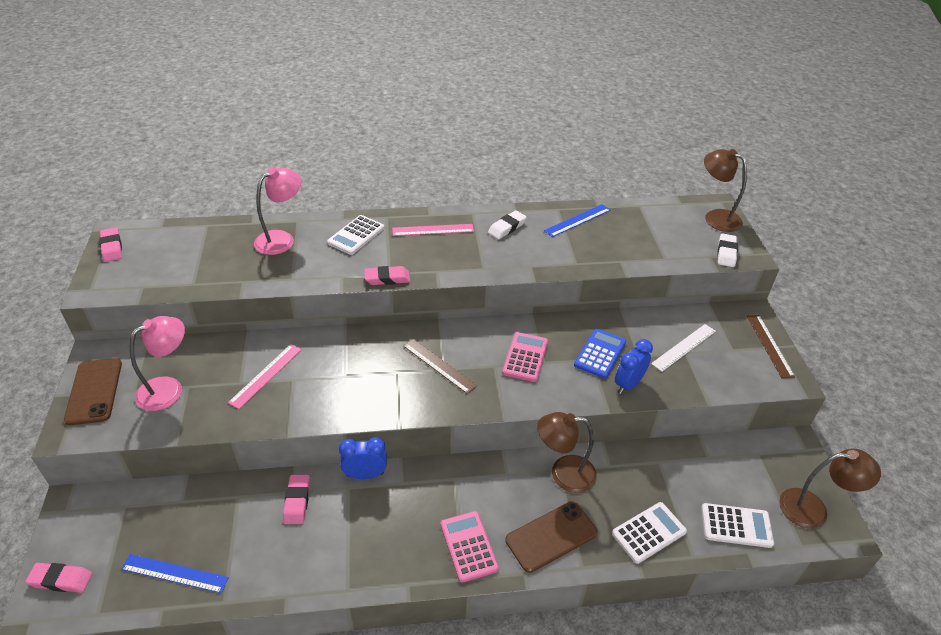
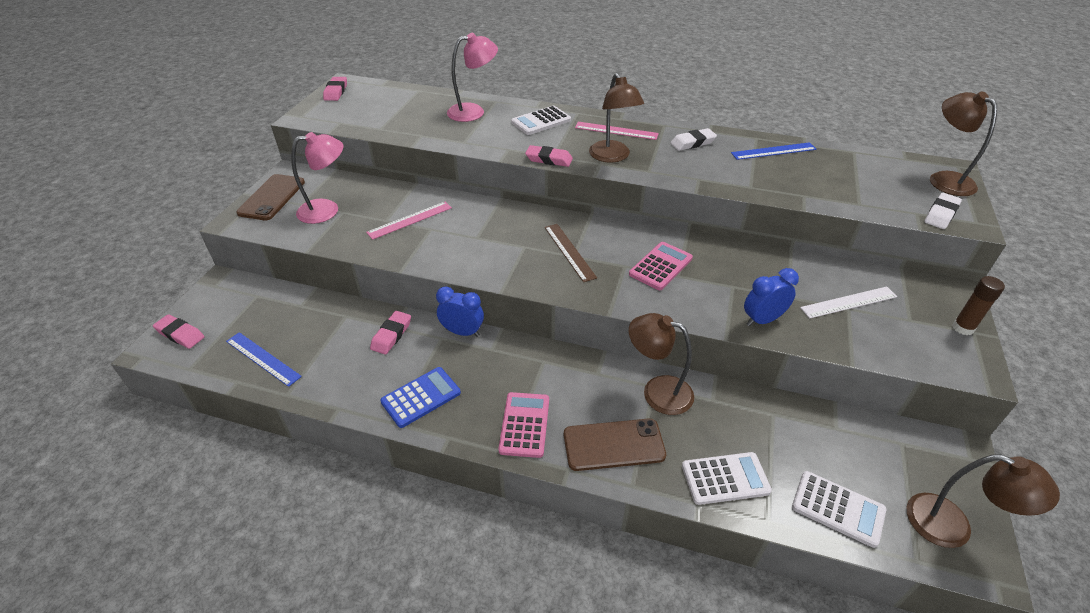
camera: 25 degrees right, 0 degrees up
blue calculator [574,328,626,379] -> blue calculator moved to [380,367,461,428]
brown ruler [747,315,795,379] -> brown glue stick [952,276,1005,336]
none -> brown lamp [589,73,644,163]

